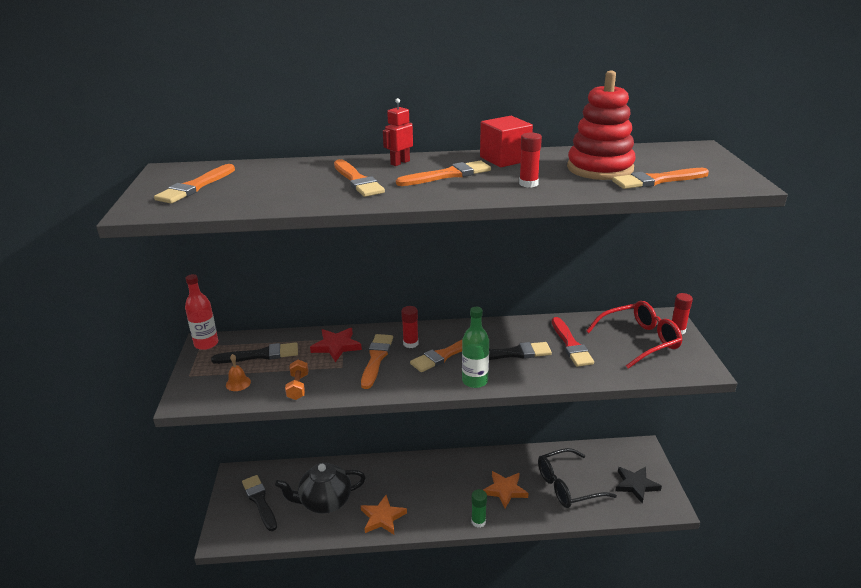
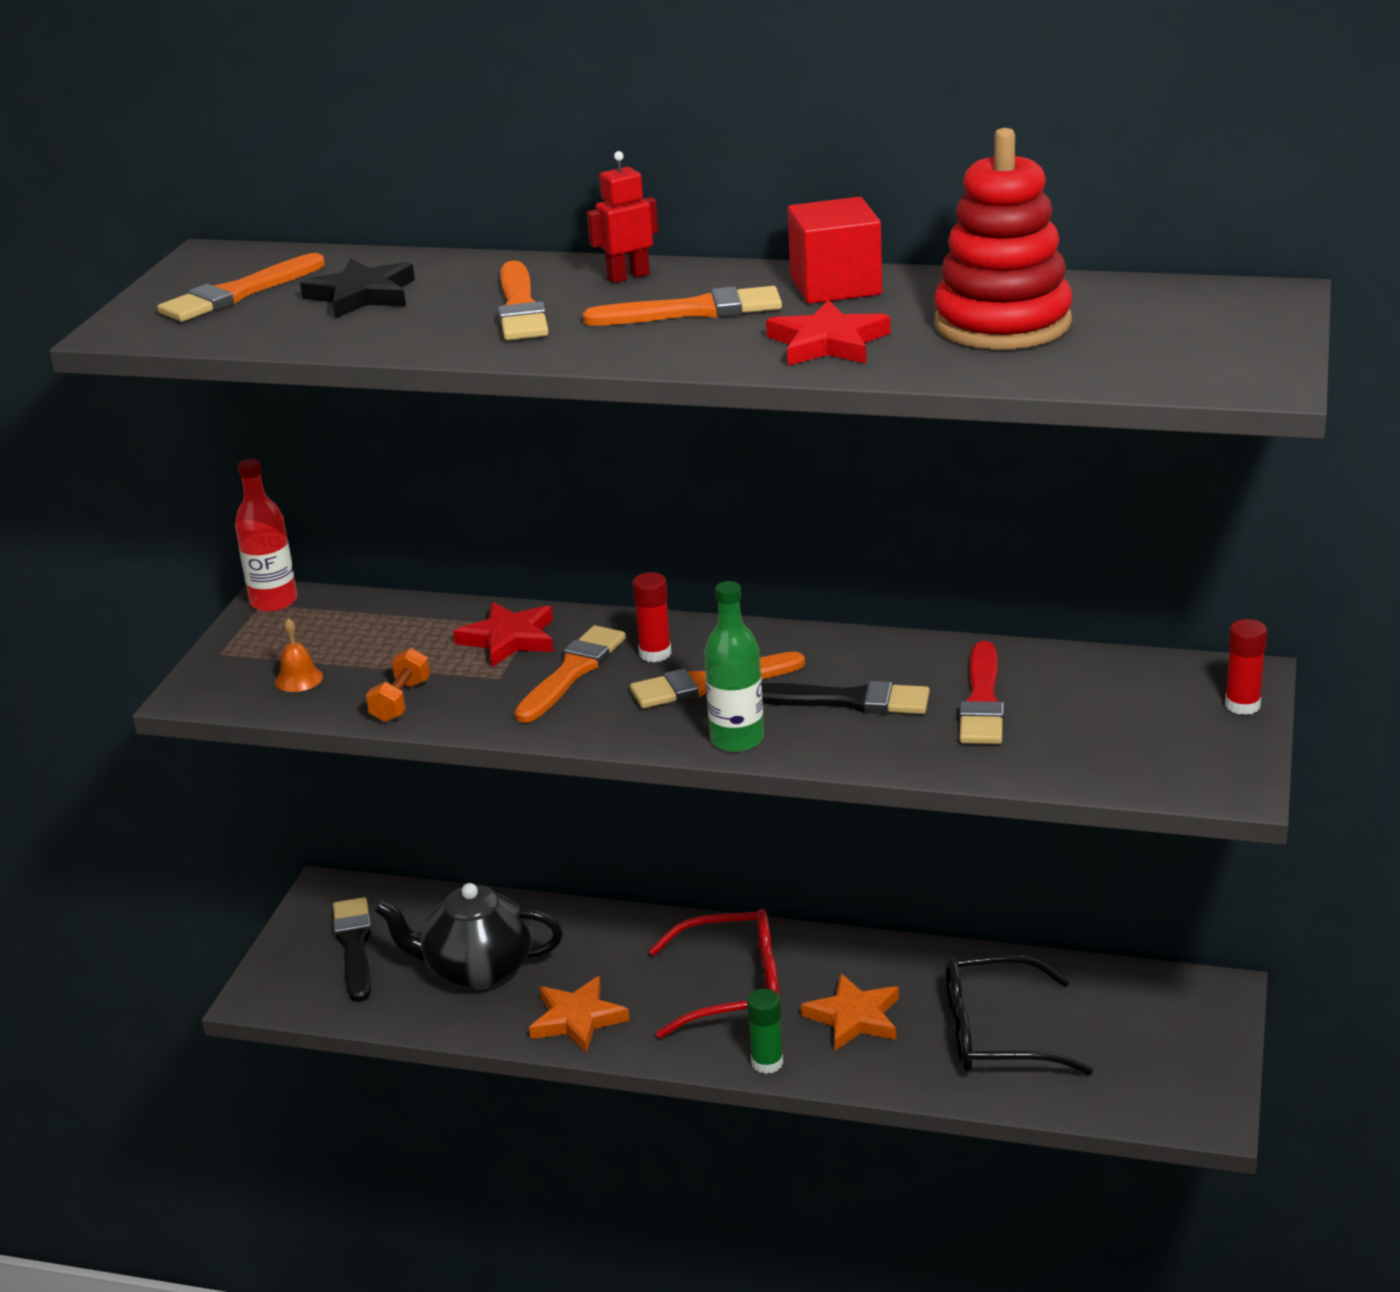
camera: 20 degrees right, 0 degrees up
black brush [211,342,298,364] -> none
red glue stick [519,132,542,188] -> red star [766,300,890,366]
red glasses [586,301,683,369] -> red glasses moved to [649,909,779,1038]
orange brush [612,168,709,189] -> none
black star [615,467,662,504] -> black star moved to [300,258,415,318]

